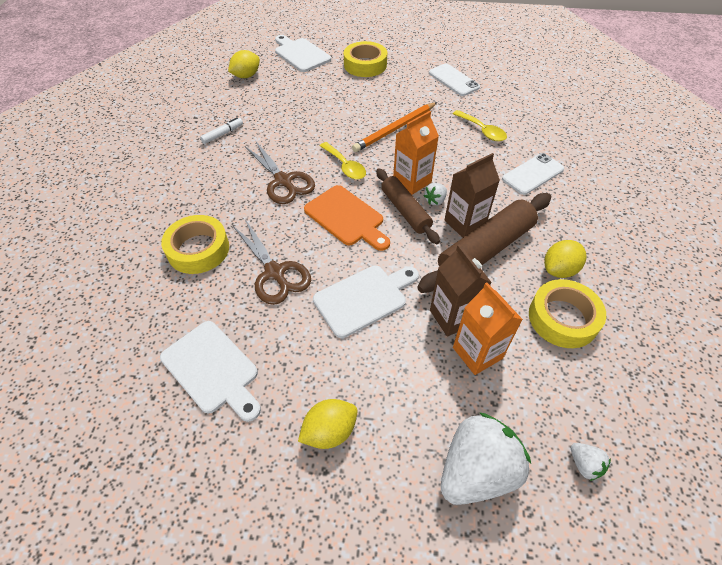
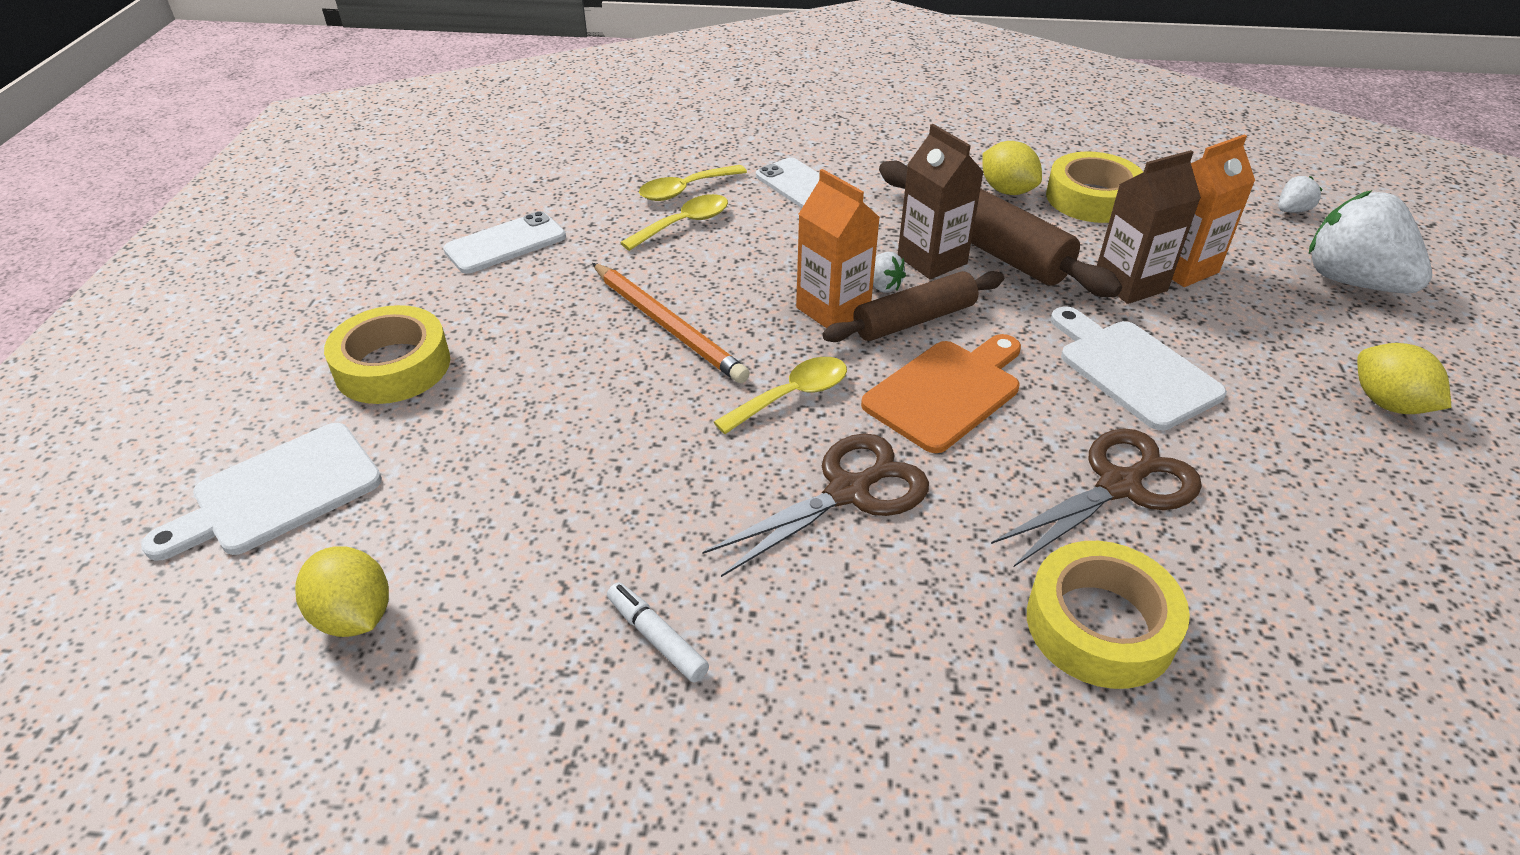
camera: 90 degrees left, 10 degrees down
white cutting board [160,321,261,422] -> none
none -> yellow spoon [639,165,747,201]

